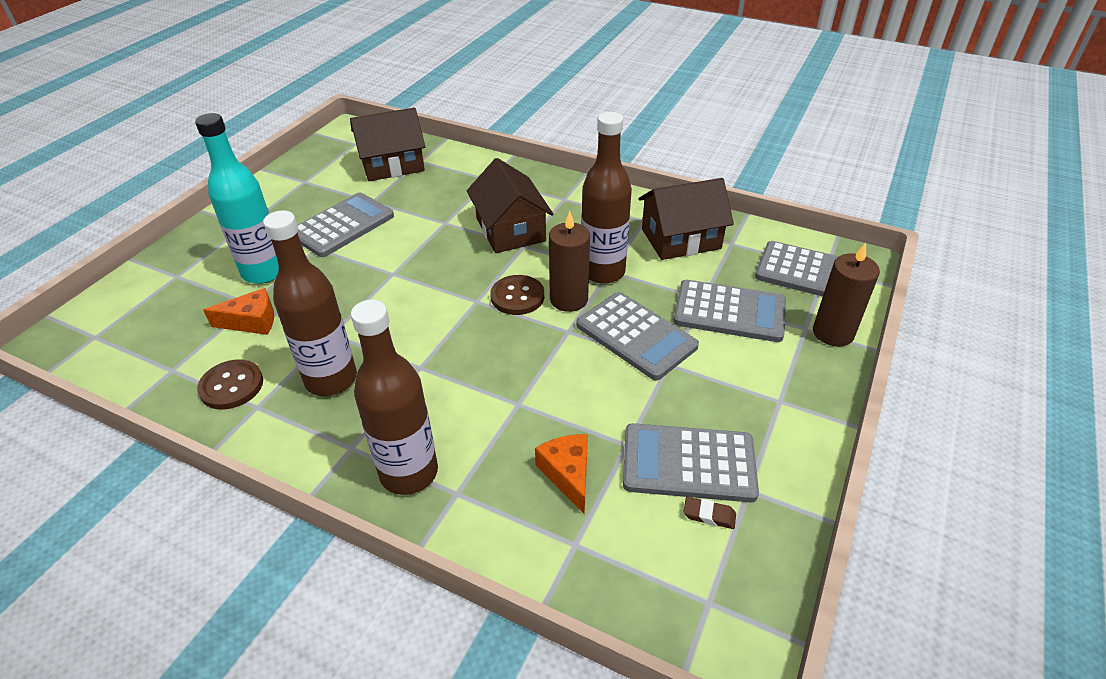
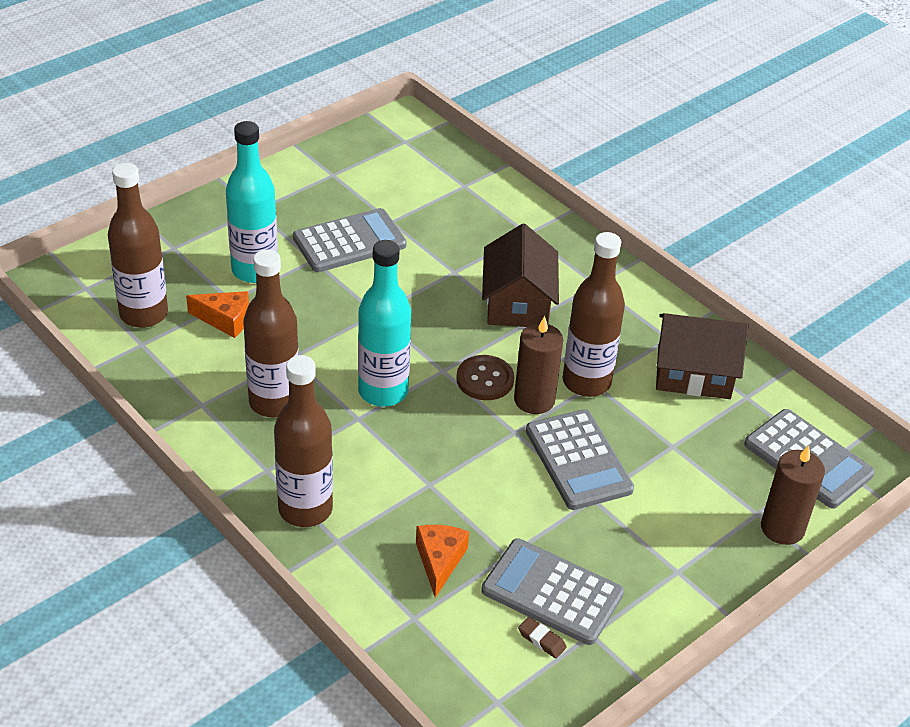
camera: 20 degrees right, 0 degrees up
brown button [197,359,263,410] -> none
brown house [350,108,425,181] -> none
grey calculator [673,280,786,342] -> none
none -> brown bottle [108,163,168,328]
none -> turquoise bottle [358,240,411,406]

